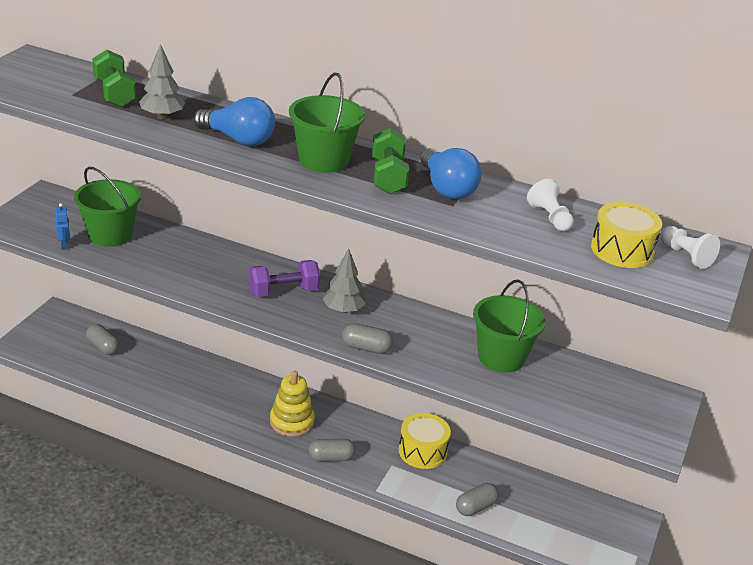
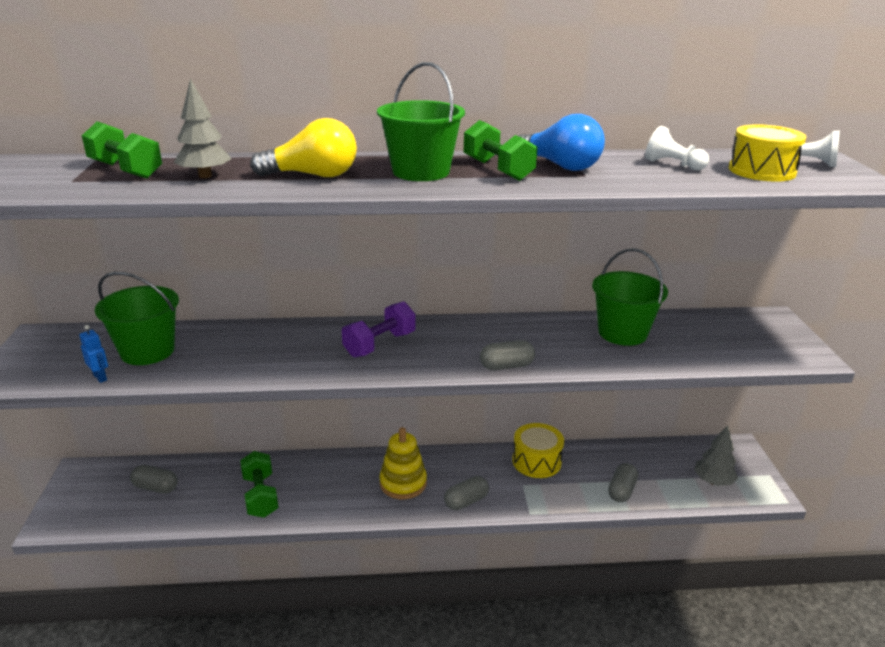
camera: 25 degrees left, 5 degrees down
blue light bulb [193,97,275,146] -> yellow light bulb [250,118,357,177]
grey tree [323,249,366,313] -> grey tree moved to [694,425,738,486]
none -> green dumbbell [240,451,278,518]

